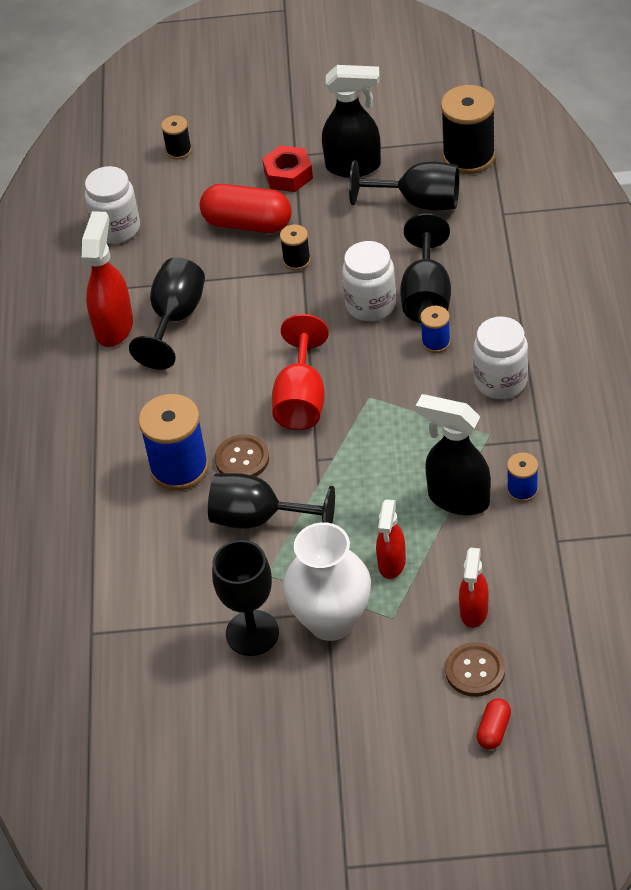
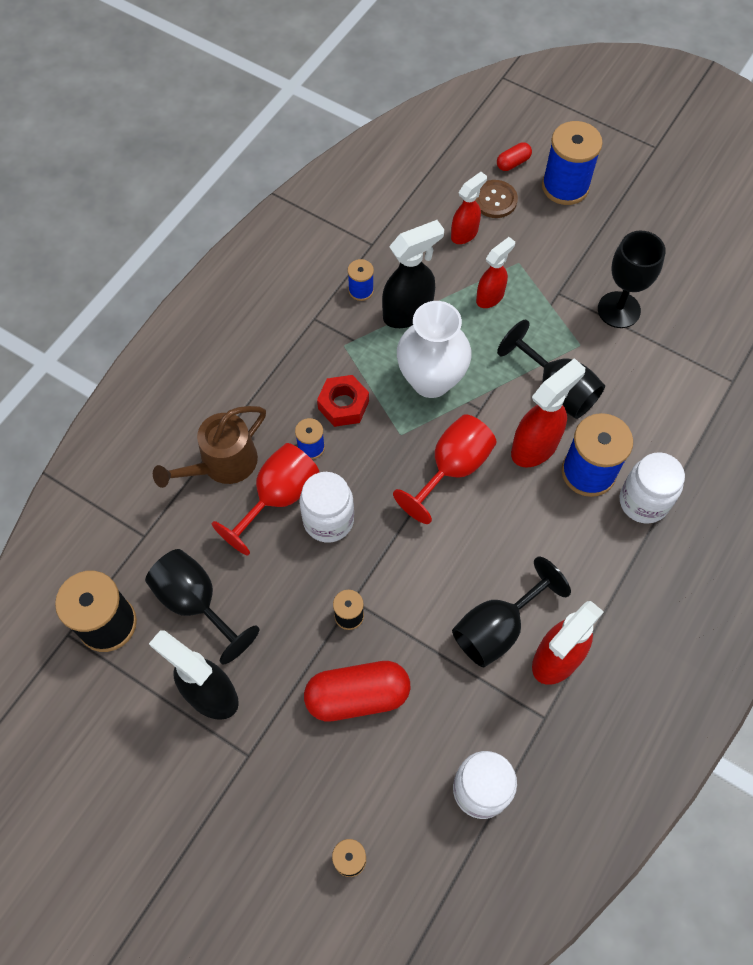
camera: 150 degrees left, 15 degrees up
red capsule [200,184,292,233] -> red capsule turned 60 degrees counterclockwise [304,661,410,722]
brown button [215,434,269,477] -> red spray bottle [511,358,585,467]
red nut [262,145,313,192] -> red nut moved to [317,375,369,427]
white vase [283,522,371,641] -> white vase moved to [397,301,472,398]
black goblet [400,213,451,323] -> red goblet [212,443,319,556]
black spray bottle [416,394,491,515] -> black spray bottle turned 90 degrees counterclockwise [382,220,444,328]
white jar [473,317,528,399] -> white jar moved to [620,452,685,524]
none -> brown watering can [153,406,266,488]
none -> blue spool [542,121,603,205]

